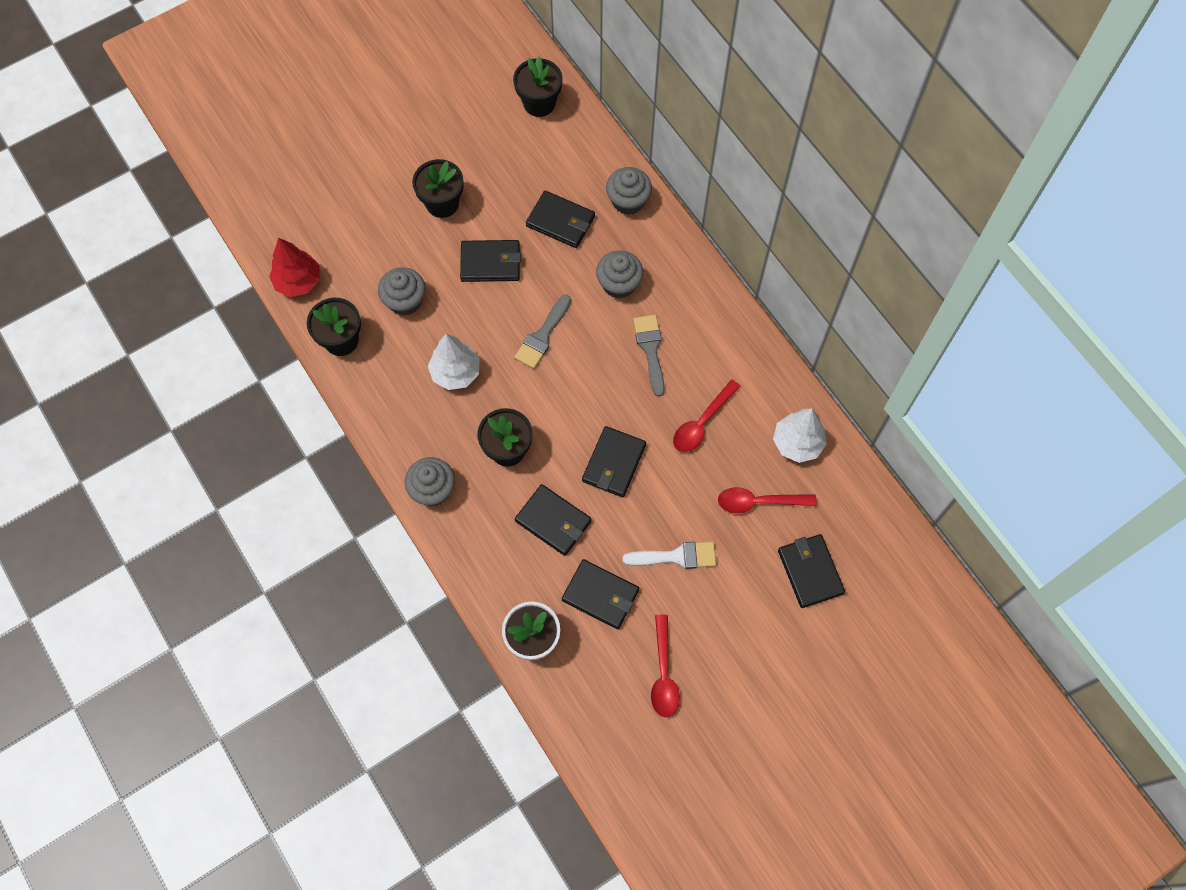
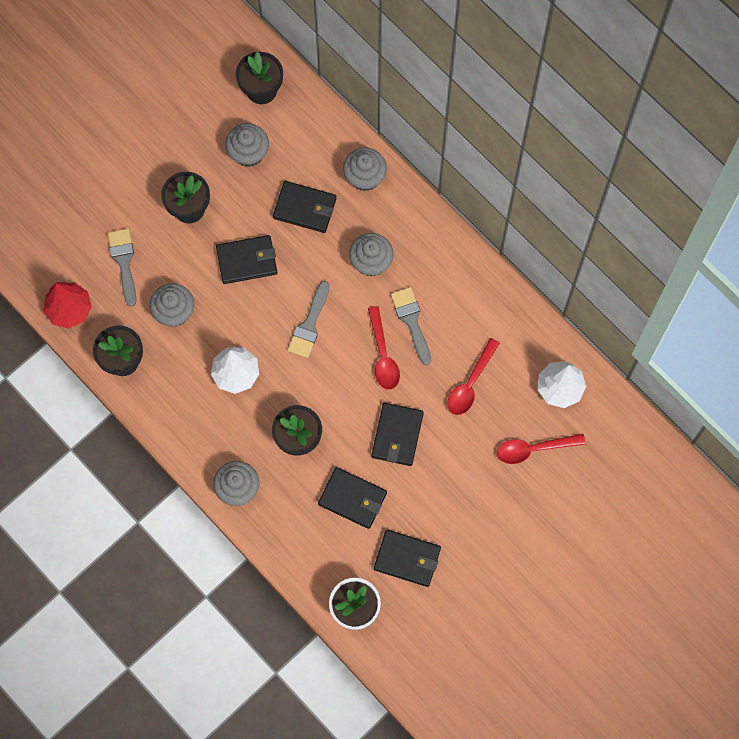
camera: 10 degrees left, 5 degrees up
white brush [622,542,716,569] -> none
red spoon [651,614,680,717] -> red spoon moved to [368,306,400,389]
black wallet [778,534,845,608] -> none
none -> grey brush [108,228,136,307]
none -> grey cupcake [225,123,269,167]

